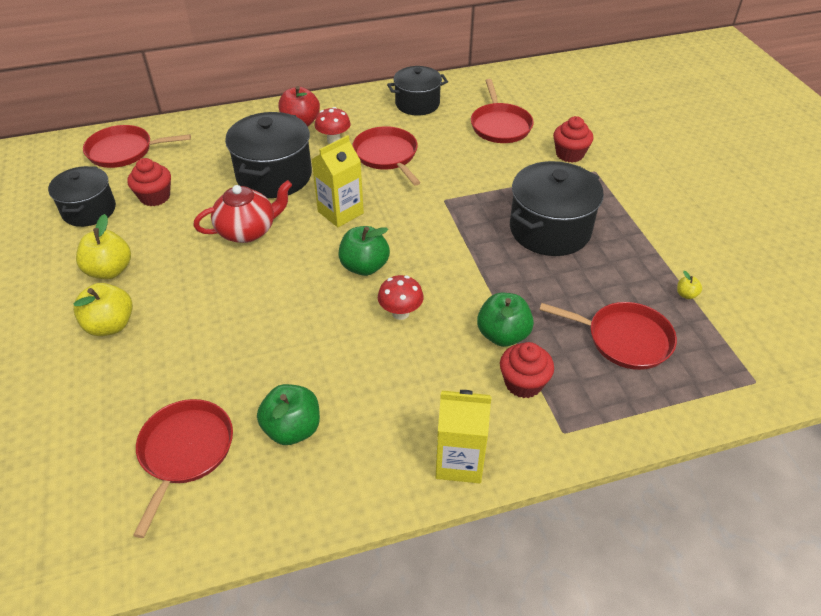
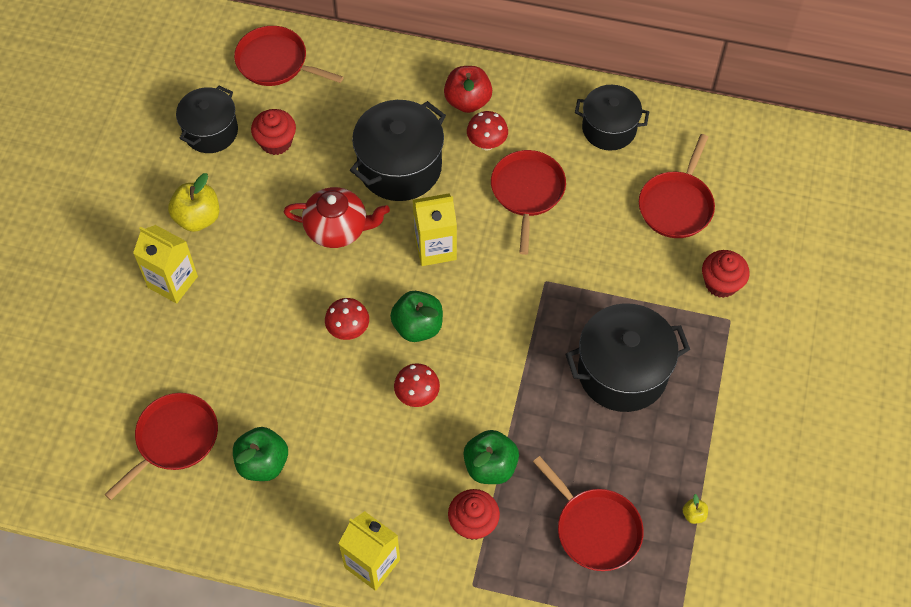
camera: 30 degrees right, 15 degrees up
yellow apple [73,283,133,336] -> yellow carton [133,225,198,304]
none -> red mushroom [325,298,369,340]

